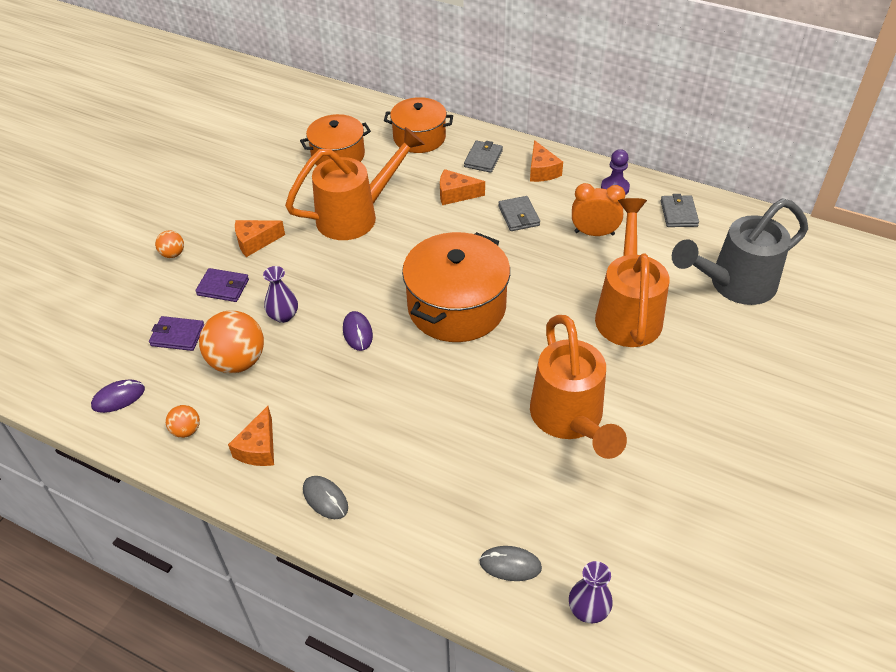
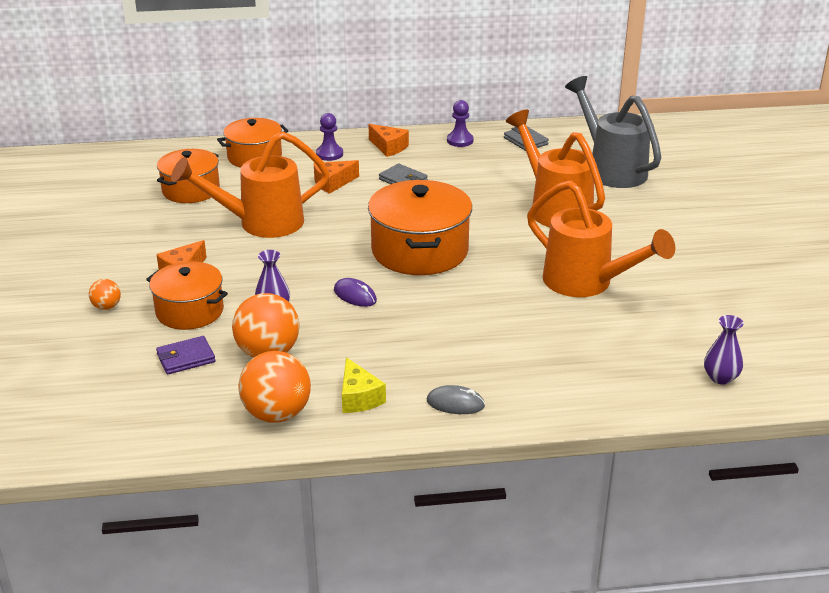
camera: 35 degrees left, 15 degrees down
purple mouse [91,379,145,413] -> none
orange ball [166,405,200,438] -> orange ball [238,351,311,423], size x2.02
purple wallet [195,268,249,302] -> orange pot [146,261,228,330]
orange cheese [228,406,274,466] -> yellow cheese [342,357,386,413]
orange watering can [285,127,425,240] -> orange watering can turned 135 degrees counterclockwise [171,131,330,238]
grey wallet [464,141,503,173] -> purple pawn [316,113,343,161]
grey mouse [479,546,542,581] -> none
orange clock [572,183,625,236] -> none
grey watering can [672,199,808,305] -> grey watering can turned 120 degrees clockwise [565,76,662,188]

